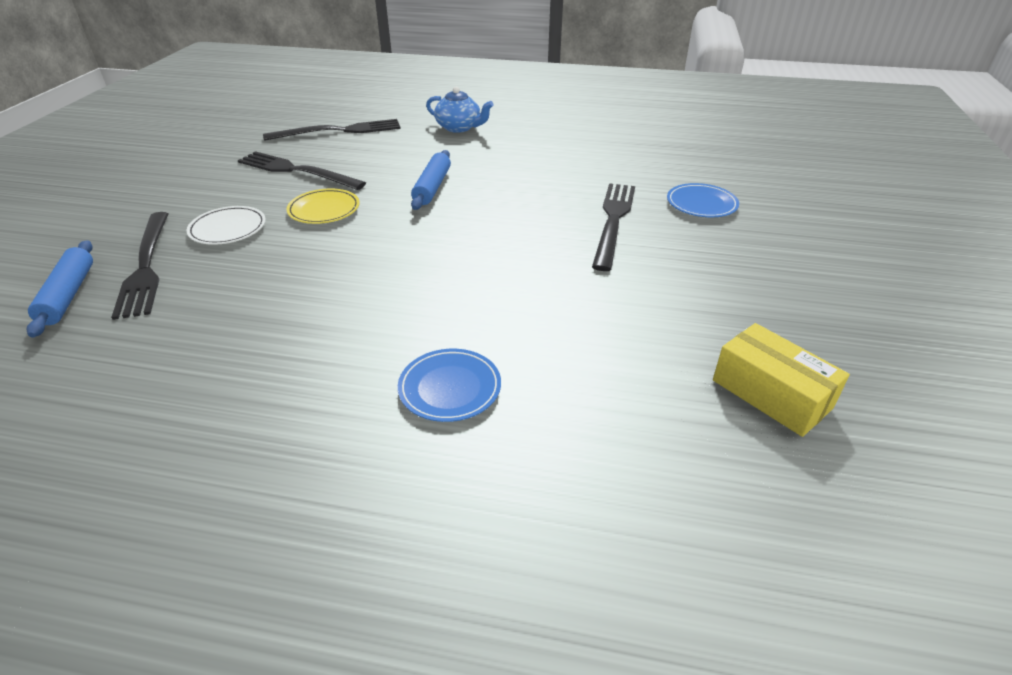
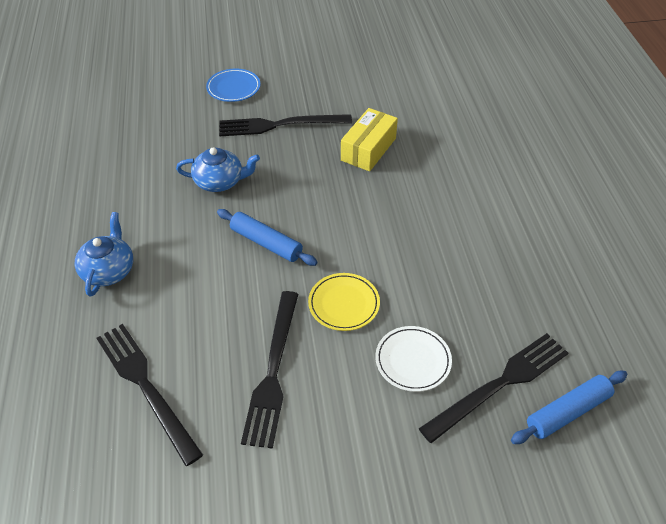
camera: 110 degrees left, 10 degrees up
blue plate [398,349,501,422] -> none
blue rolling pin [411,150,451,210] -> blue rolling pin turned 45 degrees clockwise [217,209,318,266]
yellow box [713,323,850,437] -> yellow box moved to [341,108,398,171]
none -> blue teapot [176,147,260,192]

